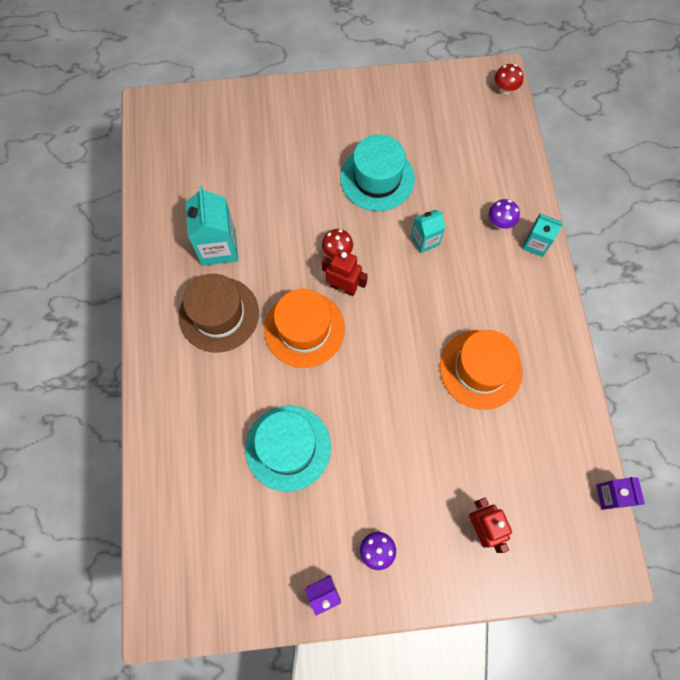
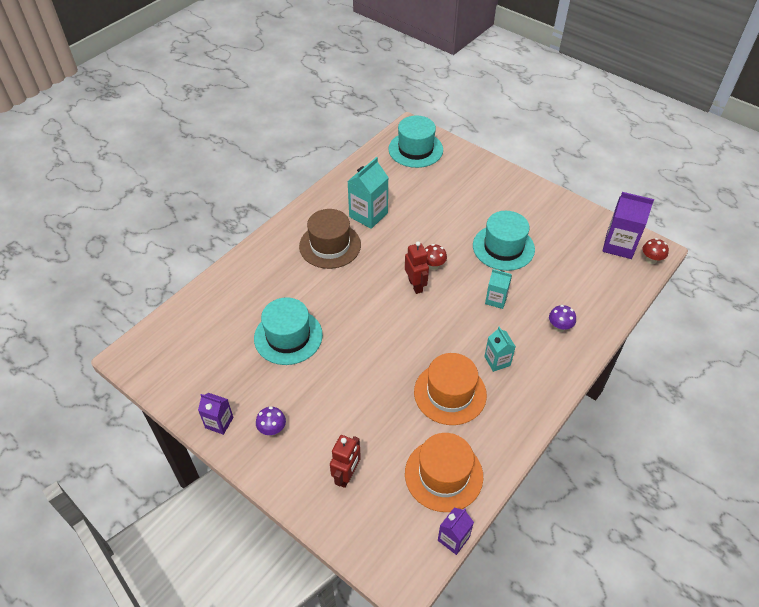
camera: 45 degrees right, 20 degrees down
orange hat [264,289,345,368] -> orange hat moved to [405,433,483,512]
turquoise carton [522,214,563,257] -> turquoise carton moved to [484,327,516,372]
none -> turquoise hat [388,116,443,168]
none -> purple carton [602,192,654,259]

